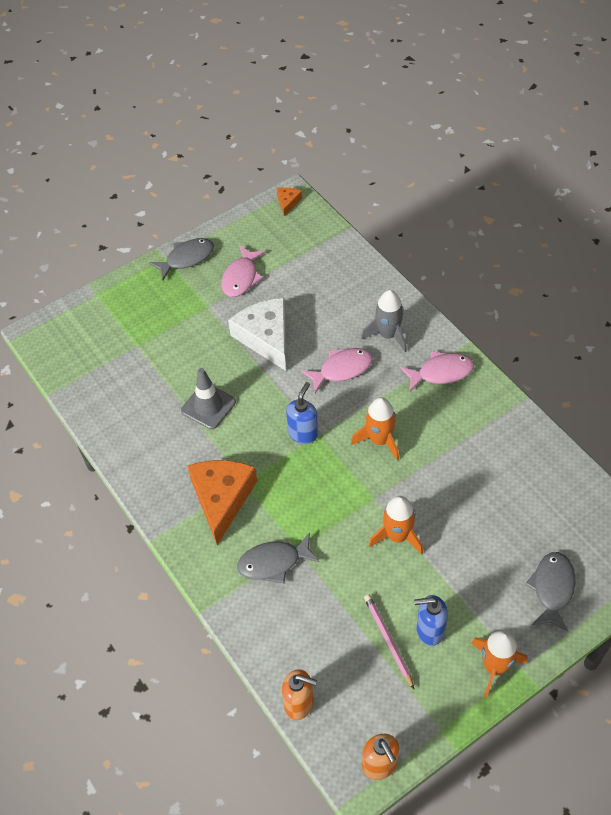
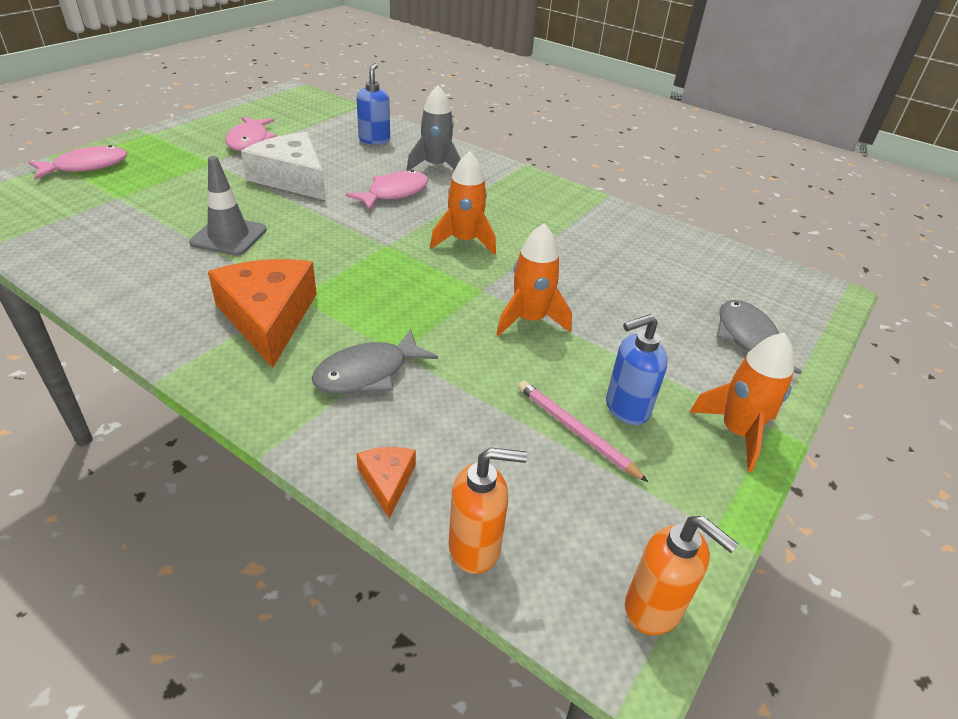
camera: 25 degrees left, 15 degrees down
grey fish [149,238,214,280] -> none
orange cheese [277,187,302,217] -> orange cheese moved to [356,447,416,519]
blue soap dispenser [286,382,318,444] -> blue soap dispenser moved to [357,63,390,145]
pink fish [400,351,474,392] -> pink fish moved to [29,145,127,179]

